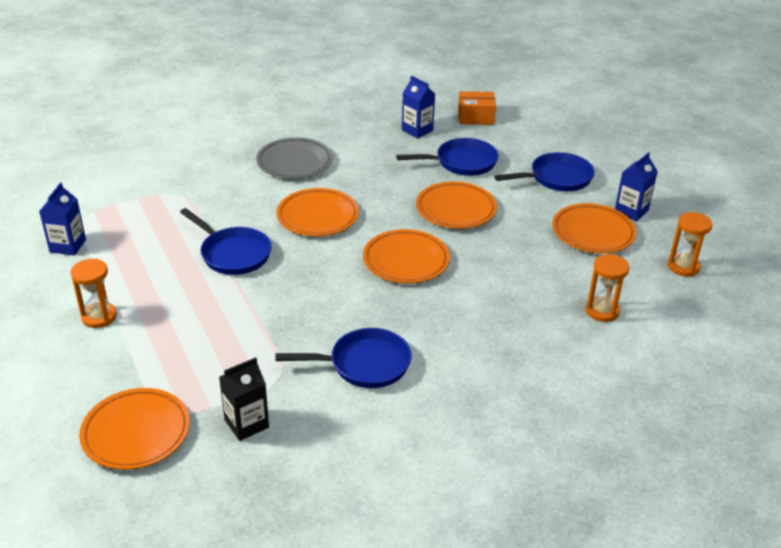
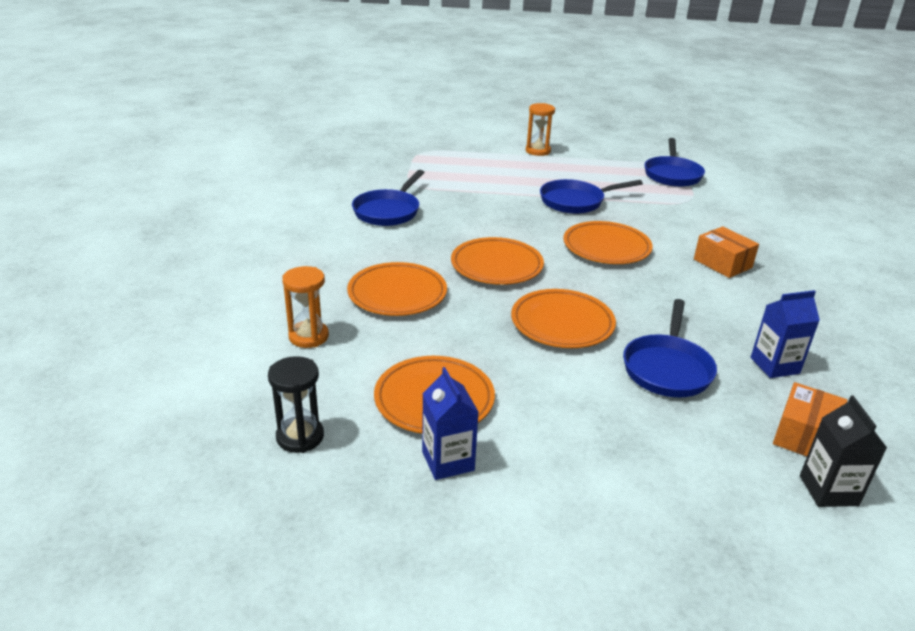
camera: 120 degrees right, 5 degrees down
blue carton [39,182,86,256] -> none
orange plate [79,388,190,470] -> orange plate moved to [347,262,447,316]
black carton [219,357,269,441] -> black carton moved to [800,396,887,507]
grey plate [256,137,333,179] -> orange box [694,226,759,278]
blue pan [494,152,595,191] -> blue pan moved to [645,138,705,187]
orange hourglass [668,212,712,277] -> black hourglass [268,356,324,453]

